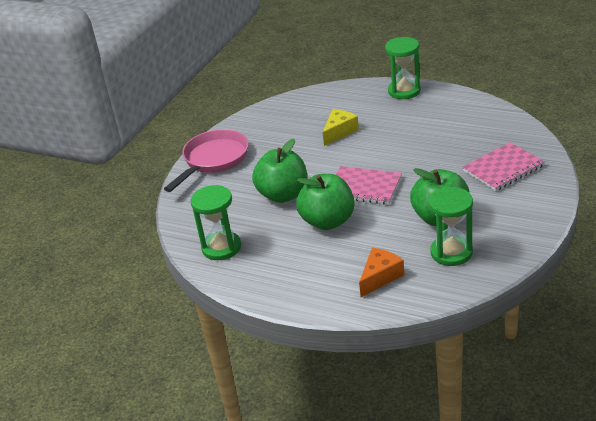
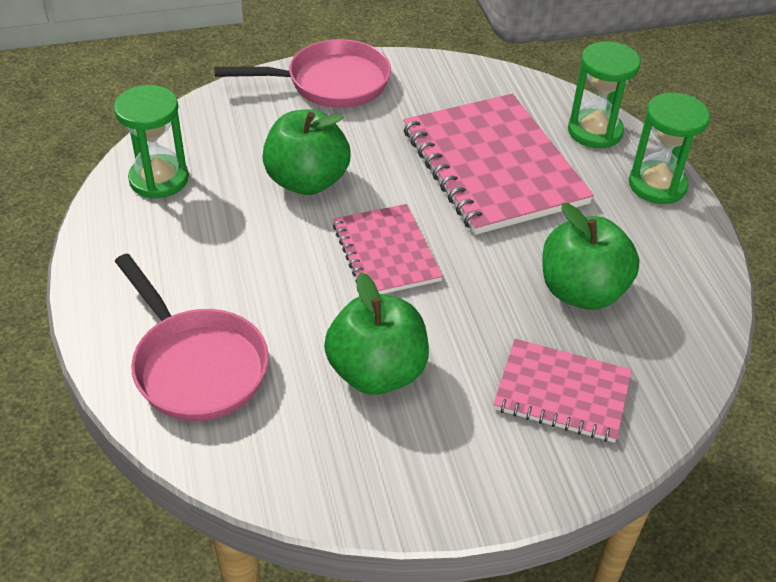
camera: 45 degrees right, 10 degrees up
green apple [296,174,354,230] -> green apple moved to [542,203,640,310]
yellow cheese [322,109,359,146] -> pink notebook [403,94,594,235]
orange cheese [359,248,404,297] -> pink pan [115,254,269,421]
green hourglass [429,187,473,266] -> green hourglass moved to [568,41,641,148]

